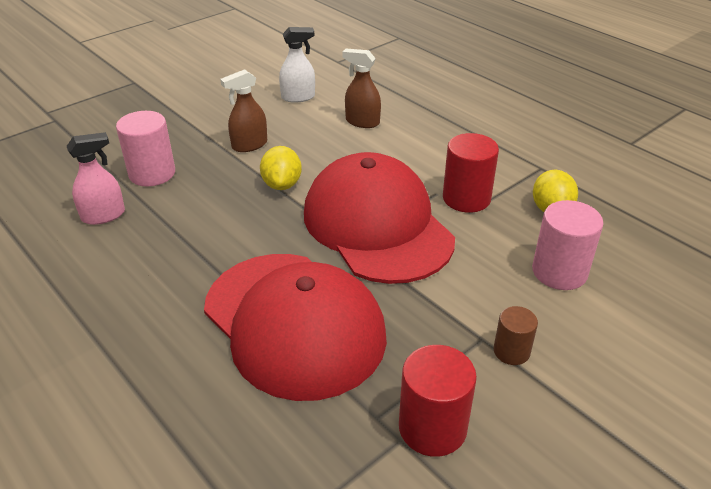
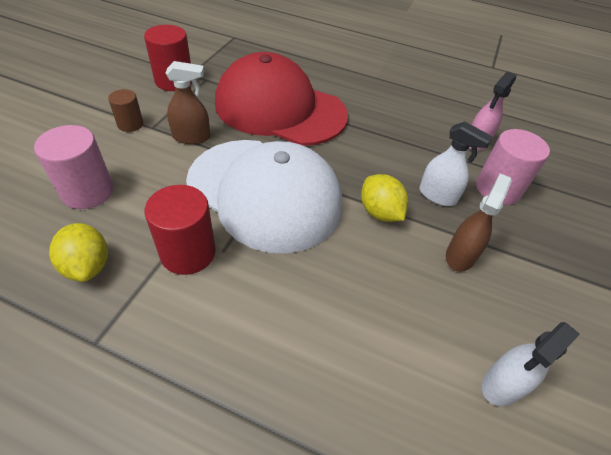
camera: 150 degrees right, 10 degrees up
red cap [304,152,455,284] -> white cap [186,140,343,254]
brown spray bottle [342,48,381,128] -> brown spray bottle moved to [166,61,210,144]
none -> white spray bottle [419,122,493,206]

